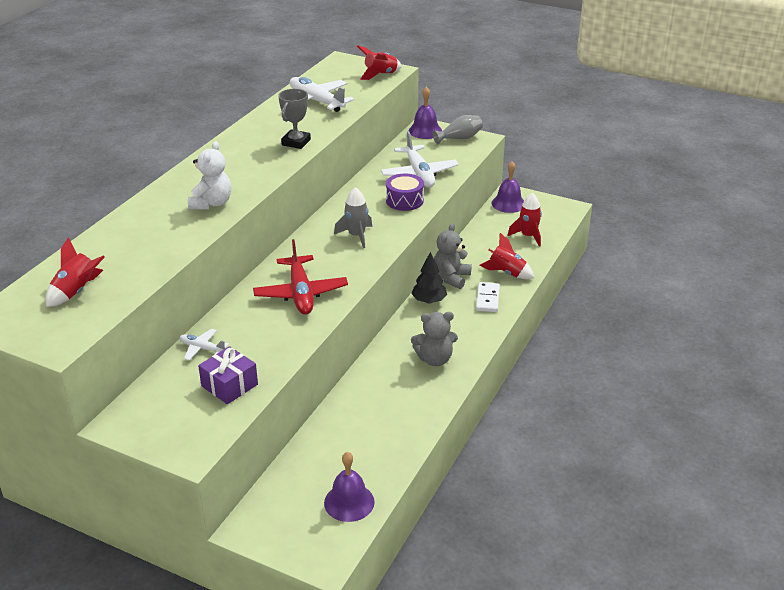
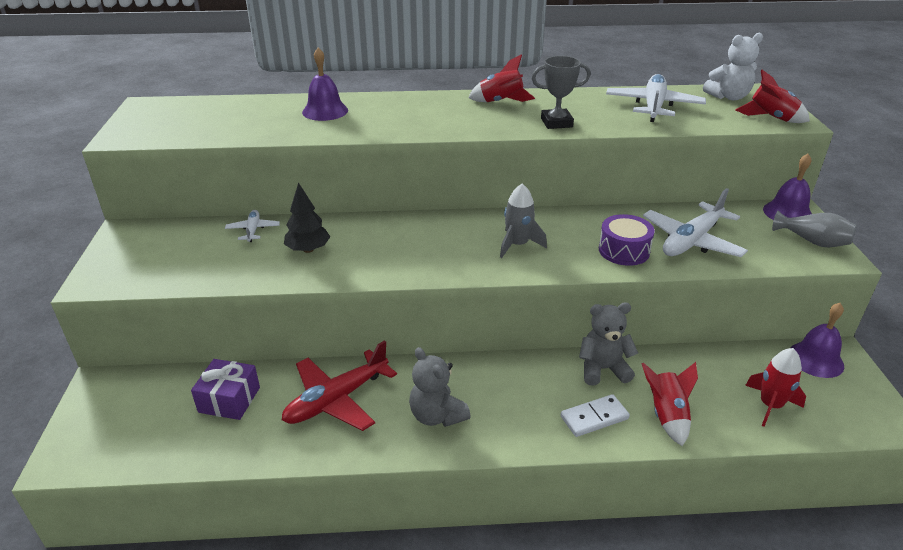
camera: 60 degrees right, 0 degrees up
red rocket [46,237,105,307] -> red rocket moved to [468,54,535,102]
white teddy bear [188,141,231,210] -> white teddy bear moved to [703,33,763,100]
purple gift [198,346,258,404] -> purple gift moved to [191,359,260,420]
red plane [253,239,348,315] -> red plane moved to [282,340,397,431]
purple bell [324,452,375,522] -> purple bell moved to [302,48,348,121]
black tree [411,252,447,303] -> black tree moved to [284,182,330,253]

